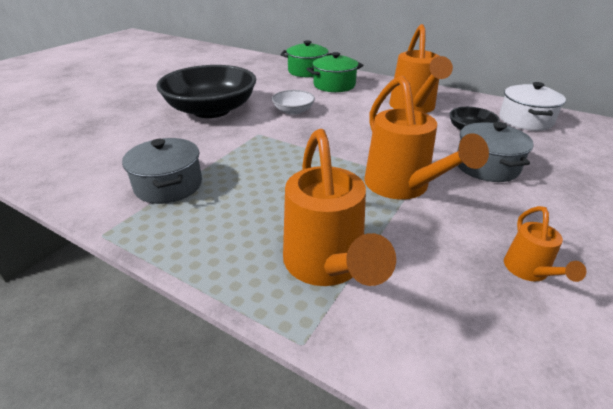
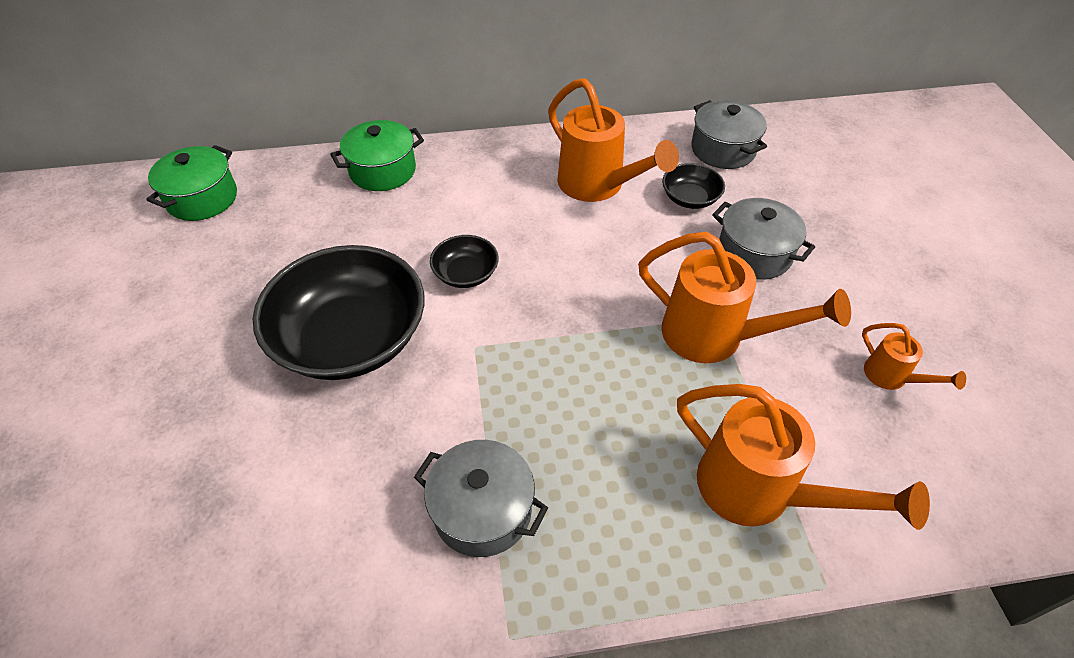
camera: 40 degrees left, 15 degrees up
white bowl [272,90,315,115] -> black bowl [430,235,499,288]
green pot [307,52,364,92] -> green pot moved to [147,145,237,221]
white pot [499,82,566,131] -> grey pot [691,100,767,169]

